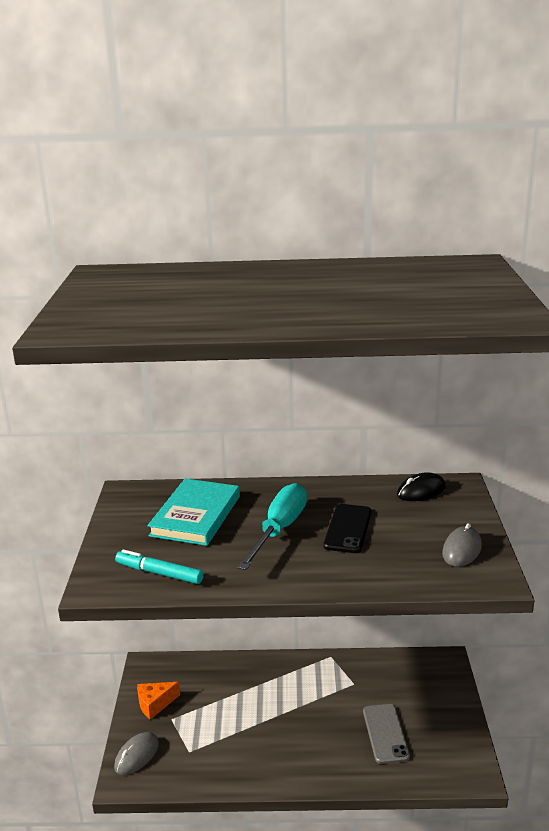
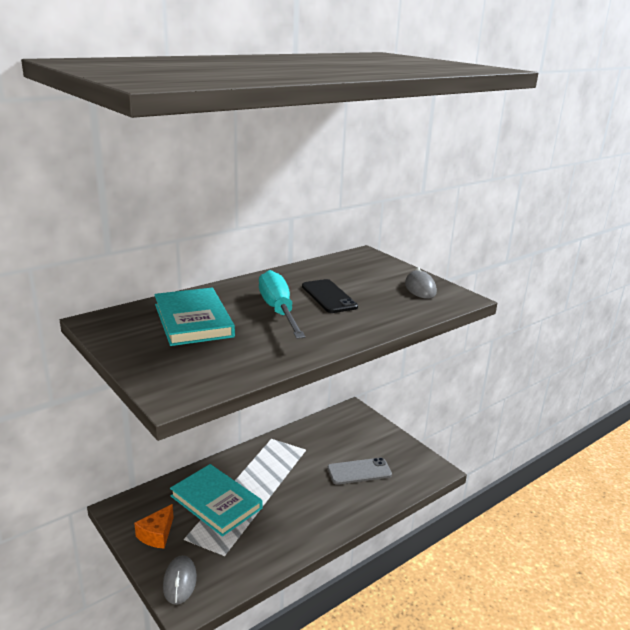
camera: 40 degrees left, 0 degrees up
turquoise marker [115,549,203,584] -> none
grey phone [363,704,410,764] -> grey phone turned 60 degrees counterclockwise [327,457,392,485]
black mouse [397,472,446,501] -> none
none -> turquoise book [170,464,262,537]

